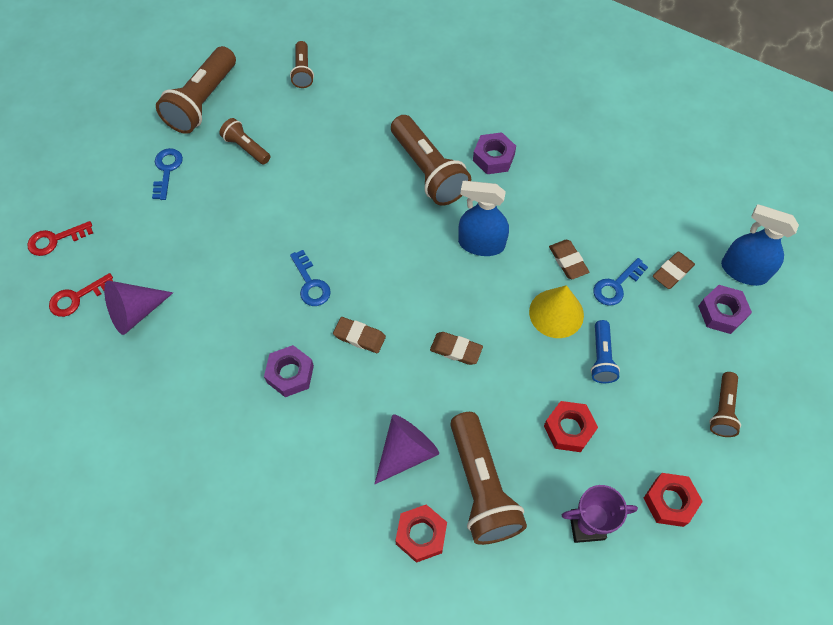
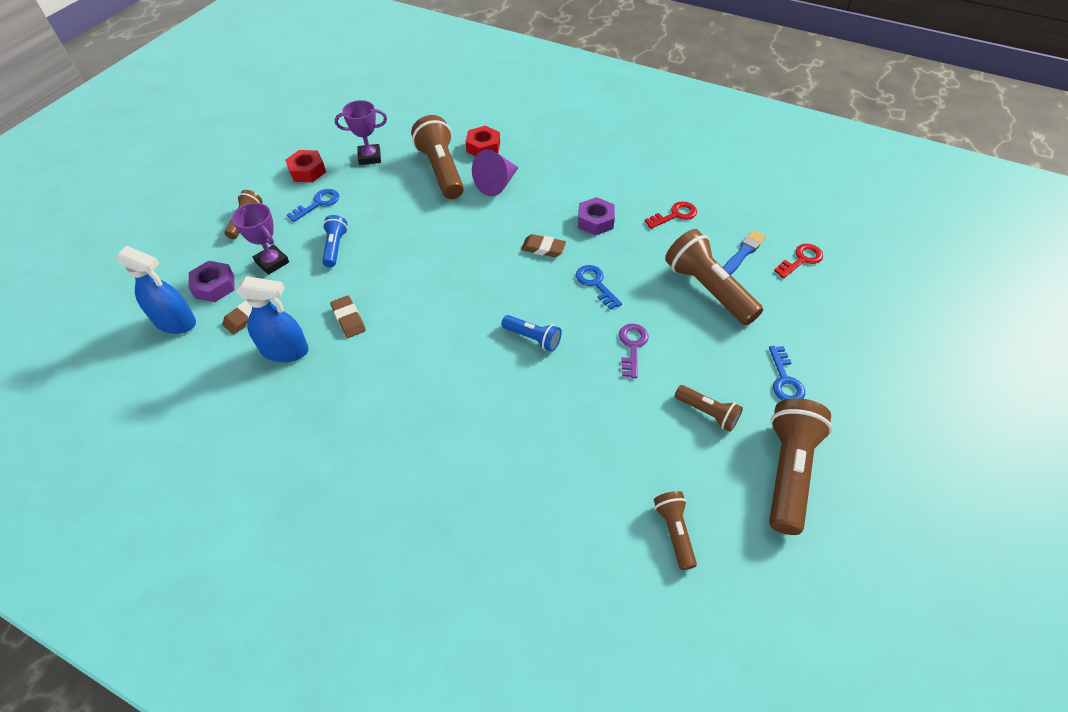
camera: 175 degrees right, 10 degrees down
red key [27,221,93,256] -> red key moved to [644,201,697,229]
purple cone [104,281,173,335] -> blue brush [723,230,766,275]
brown flashlight [391,115,471,206] -> brown flashlight moved to [665,229,763,325]
brown eraser [430,332,483,365] -> none
blue spray bottle [458,181,509,256] -> blue spray bottle moved to [236,276,309,362]
purple nut [473,132,516,174] -> none
yellow cone [529,285,584,338] -> none
red nut [544,401,598,452] -> none
blue key [593,258,648,306] -> blue key moved to [287,189,339,222]
none -> purple trophy [232,203,289,275]
none -> blue flashlight [501,315,562,352]
none -> purple key [619,324,649,378]

